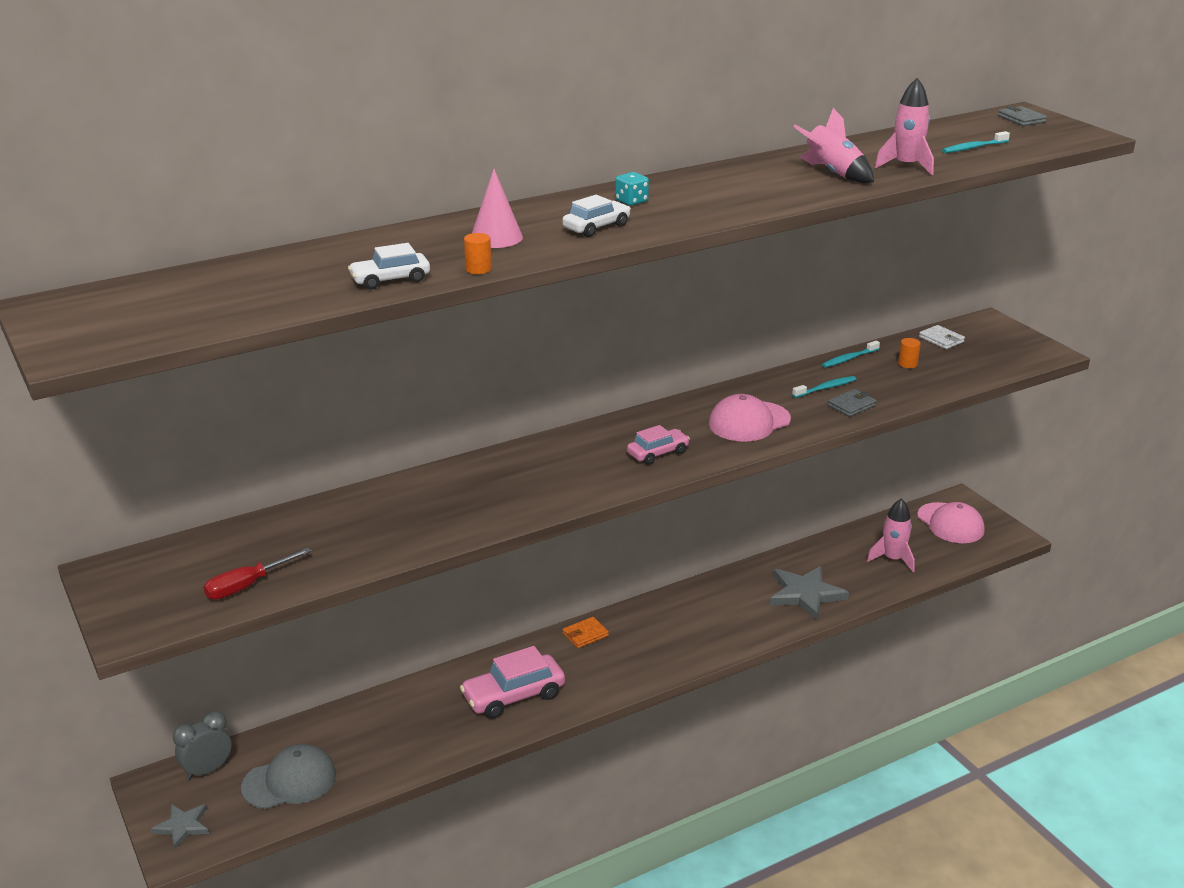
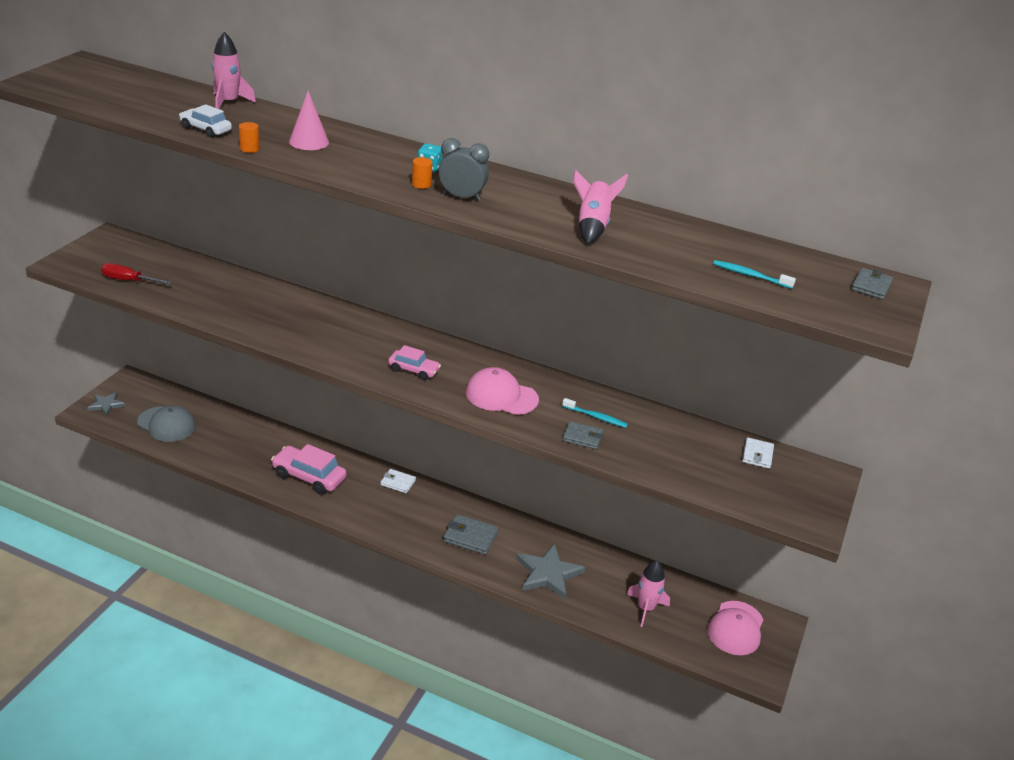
camera: 50 degrees right, 5 degrees up
grey clock [173,711,232,780] -> grey clock moved to [439,138,489,201]
white car [562,195,631,237] -> none
orange wallet [563,617,609,648] -> white wallet [381,469,416,493]
turquoise toothbrush [822,341,880,368] -> none
pink rocket [874,78,934,175] -> pink rocket moved to [212,32,256,109]
orange cylinder [898,338,921,368] -> orange cylinder moved to [412,157,433,189]
none -> grey wallet [443,514,498,555]

